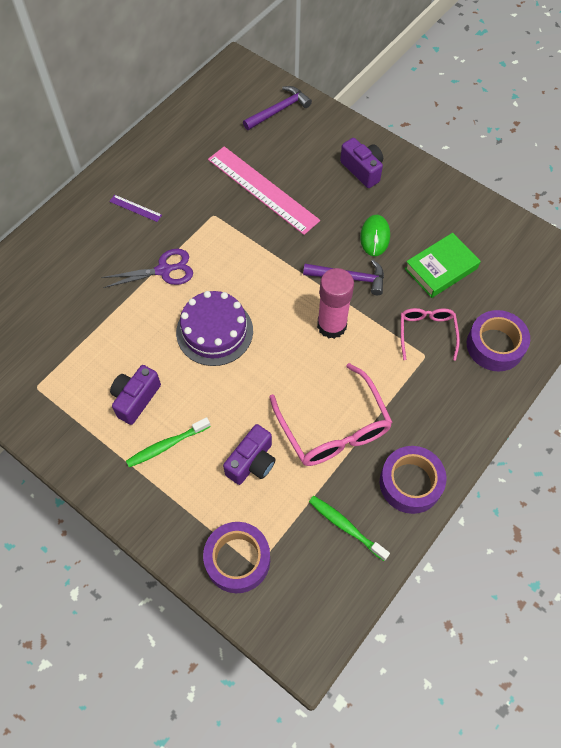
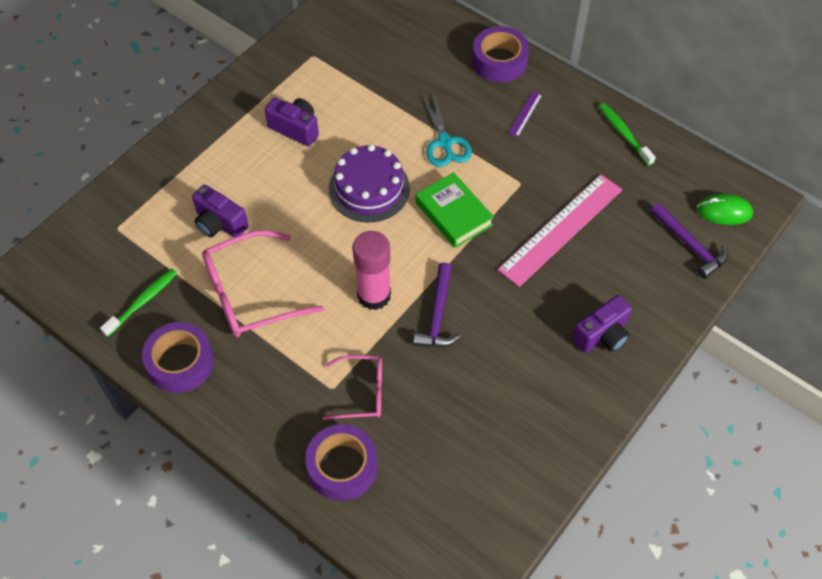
camera: 90 degrees right, 5 degrees down
purple scissors [101,249,193,288] -> turquoise scissors [422,93,472,167]
green toothbrush [126,417,211,467] -> green toothbrush moved to [599,103,656,166]
purple tape [203,522,270,593] -> purple tape moved to [472,26,529,82]
green mouse [360,215,390,256] -> green mouse moved to [697,193,753,225]
green book [405,233,481,298] -> green book moved to [416,172,494,248]

